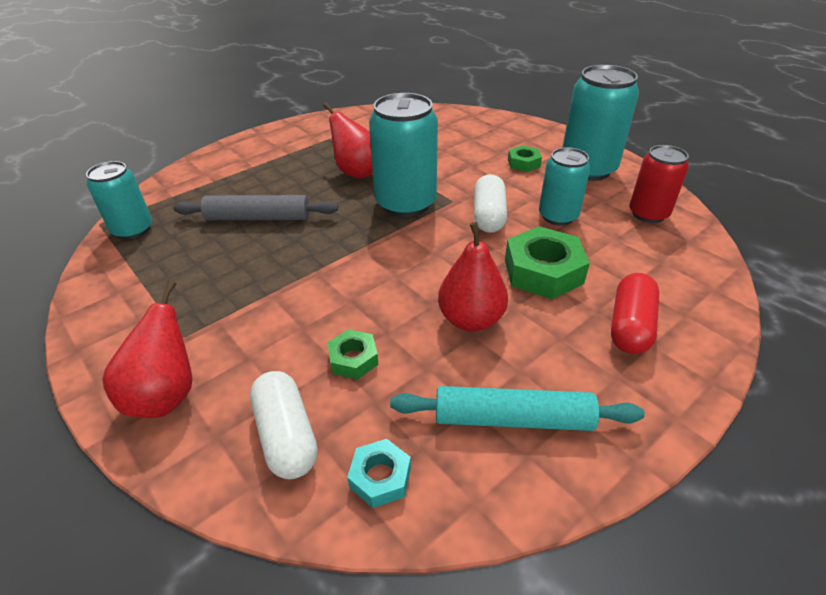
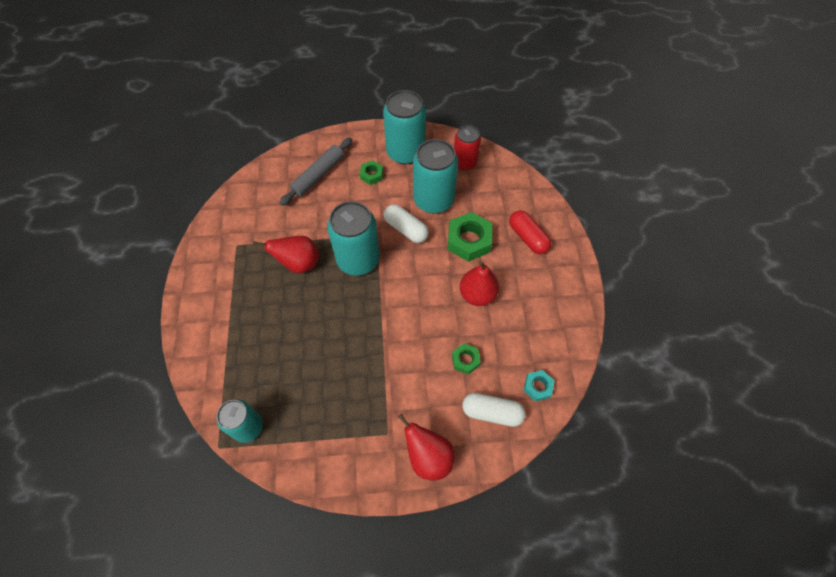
camera: 55 degrees left, 20 degrees up
grey rolling pin [173,195,338,220] -> grey rolling pin moved to [280,138,352,206]
turquoise rolling pin [390,386,645,431] -> none
turquoise can [539,147,591,225] -> turquoise can [413,139,458,213], size x1.60

